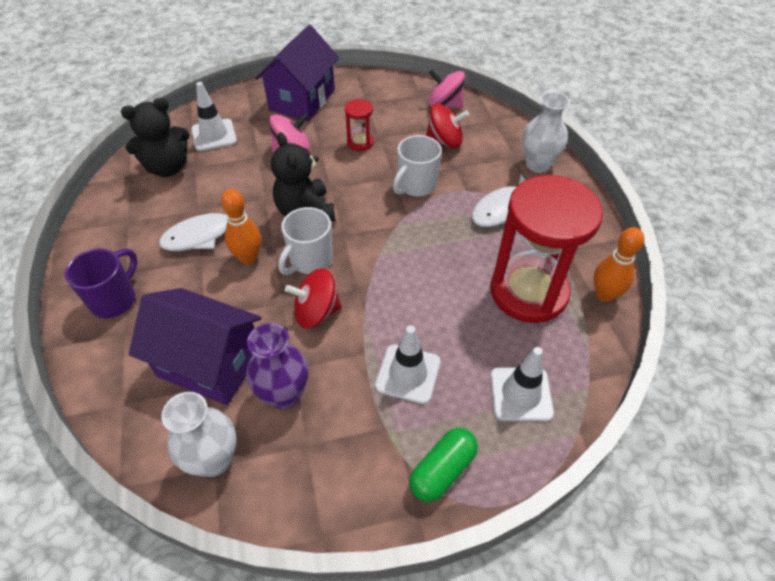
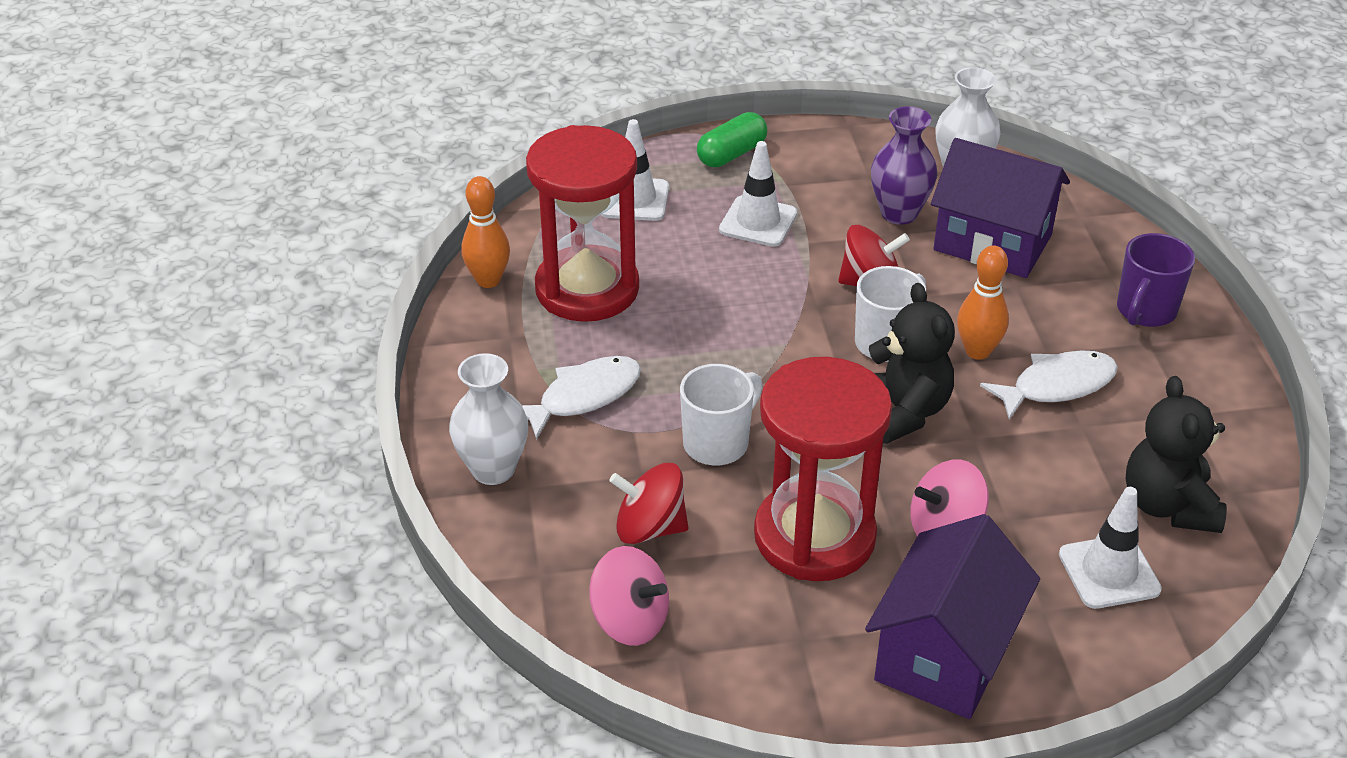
camera: 175 degrees left, 10 degrees down
black teddy bear [121,98,190,177] -> black teddy bear turned 75 degrees counterclockwise [1126,376,1227,533]
red hourglass [345,99,374,151] -> red hourglass [754,357,892,581], size x2.34

